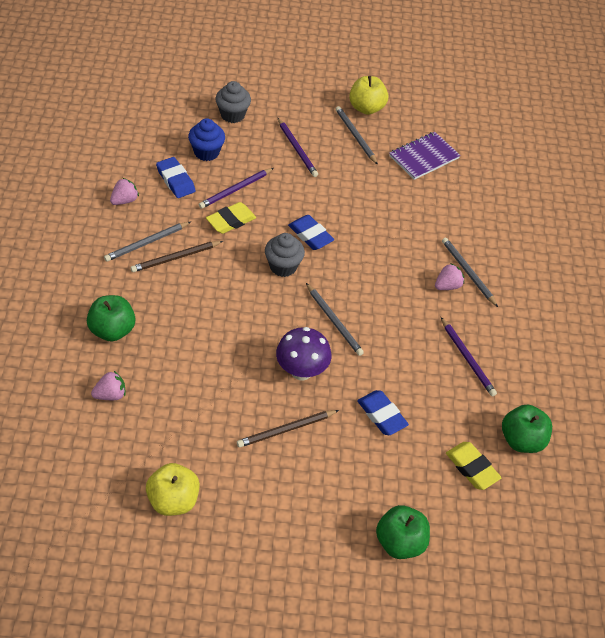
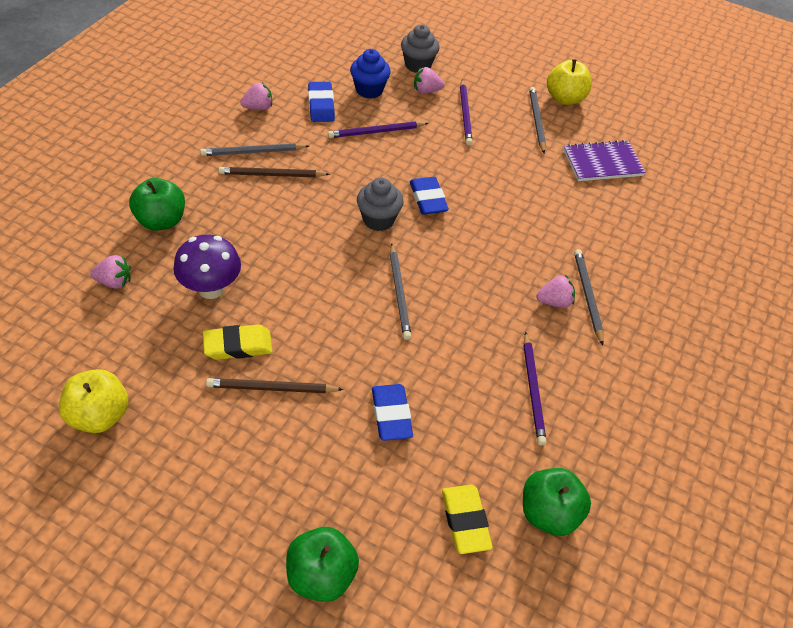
camera: 25 degrees right, 0 degrees up
yellow eraser [206,202,256,234] -> yellow eraser moved to [203,324,273,360]
purple mushroom [276,327,331,381] -> purple mushroom moved to [174,234,241,299]
none -> pink strawberry [414,67,444,94]

